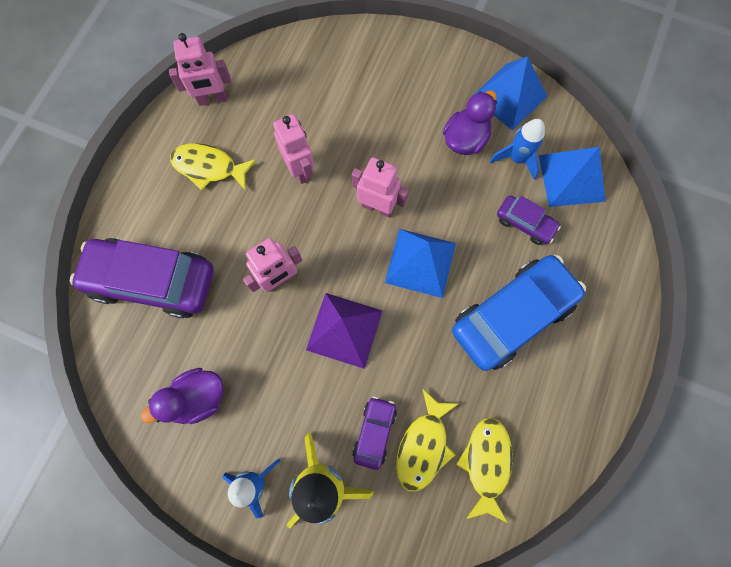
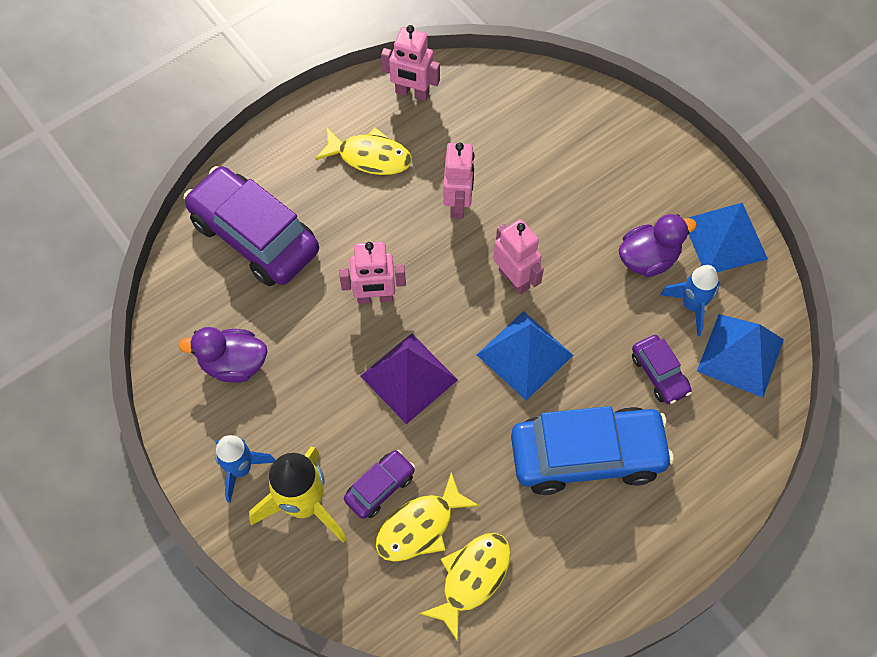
camera: 30 degrees right, 10 degrees down
yellow fish [170,143,256,191] -> yellow fish turned 150 degrees clockwise [315,127,412,175]

